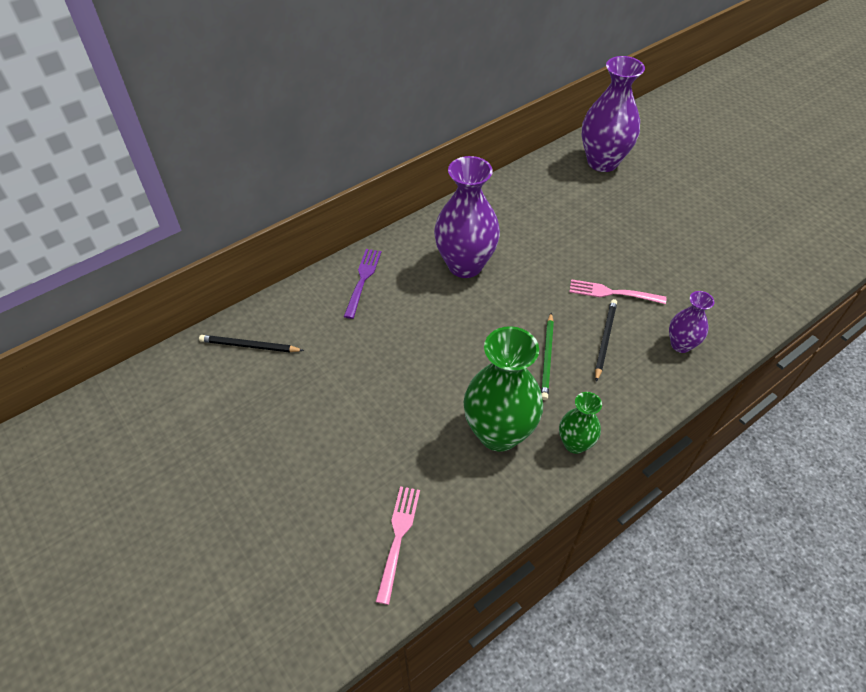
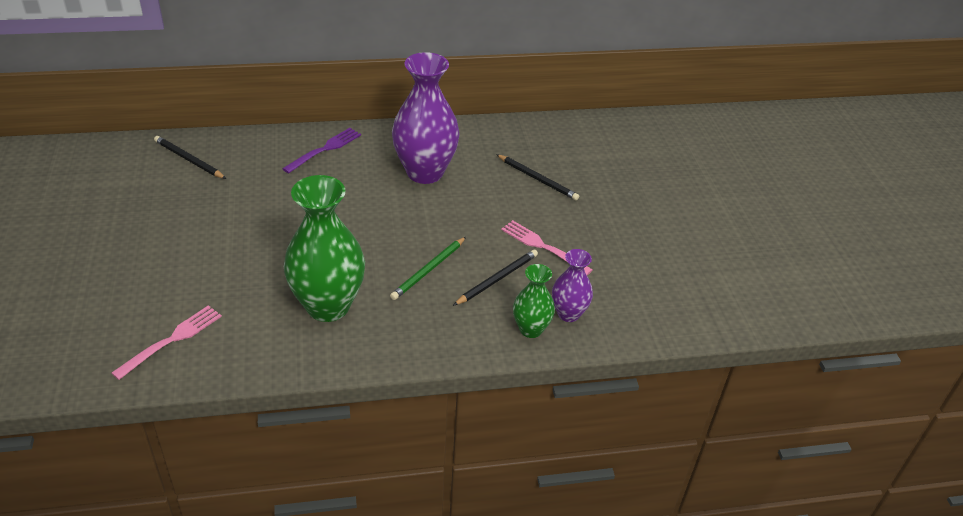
camera: 25 degrees right, 10 degrees down
green vase [559,392,602,454] -> green vase moved to [513,264,555,338]
purple vase [582,56,645,172] -> none
none -> black pencil [496,154,579,200]

